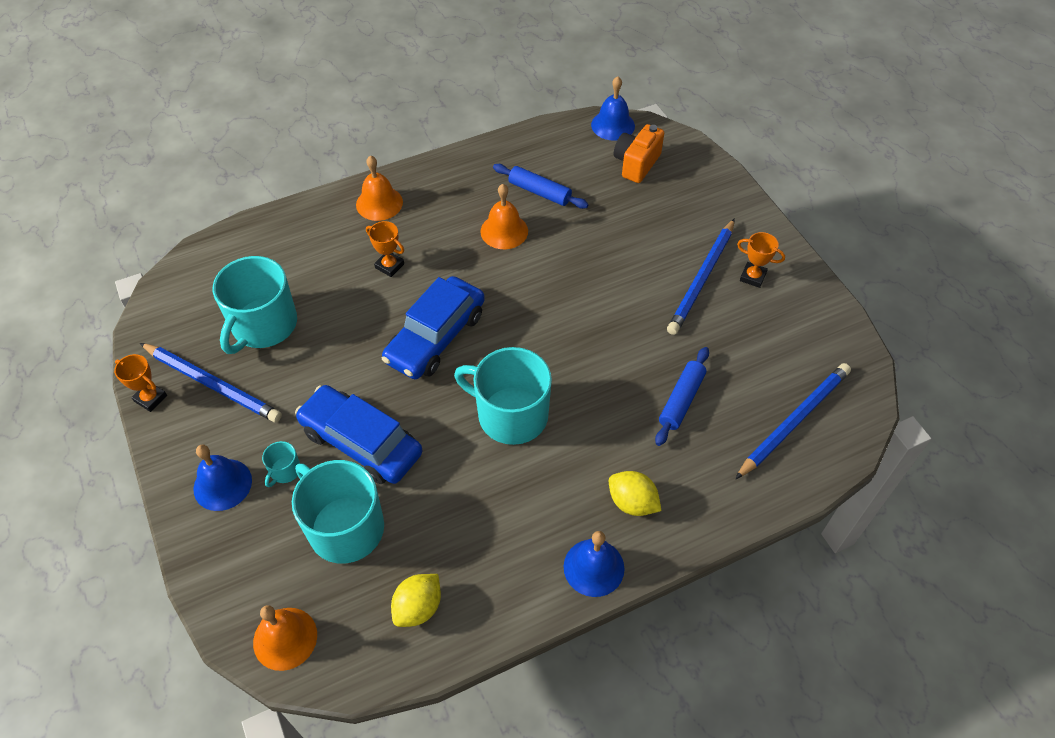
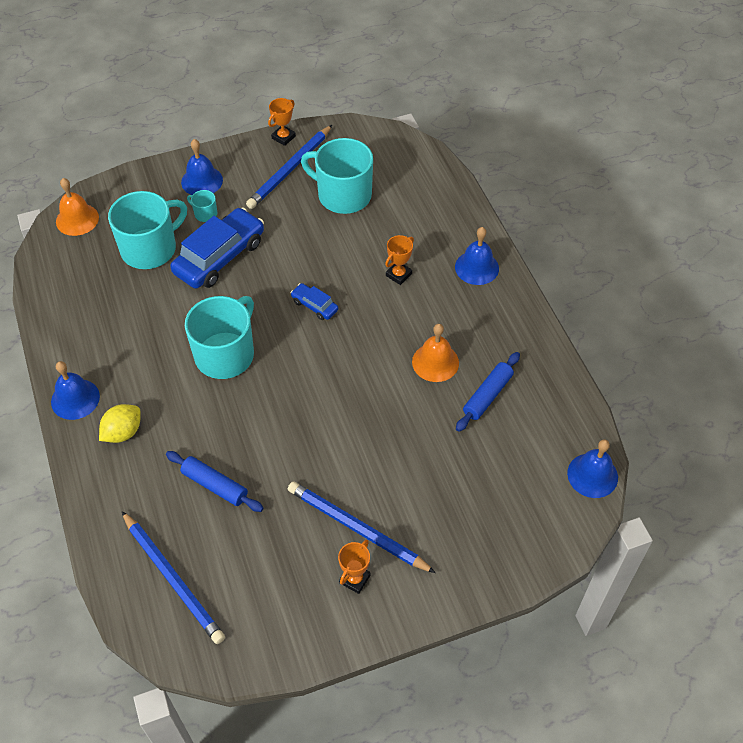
camera: 95 degrees right, 0 degrees up
orange bell [356,155,403,221] -> blue bell [455,227,499,285]
blue car [382,276,485,379] -> blue car [290,283,338,320], size x0.47
yellow lemon [391,574,441,627] -> none
orange camera [614,124,664,183] -> none

